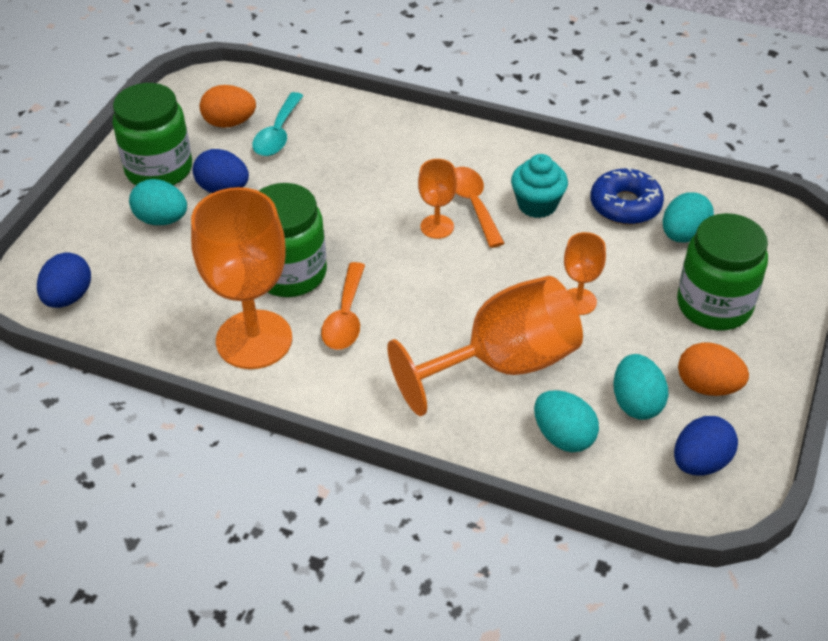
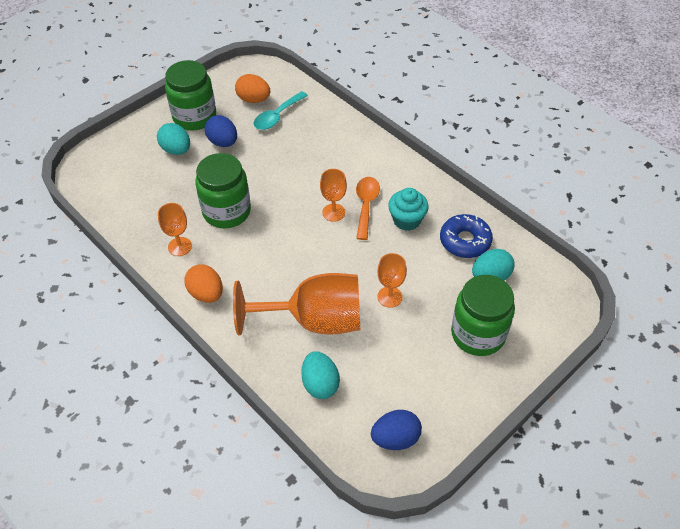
camera: 25 degrees right, 5 degrees up
blue egg [37,252,91,308] -> none
orange goblet [191,187,292,369] -> orange goblet [158,203,192,256], size x0.48
orange spoon [321,262,365,350] -> none
turquoise egg [613,354,668,420] -> none
orange egg [678,342,749,396] -> orange egg moved to [184,264,223,303]

